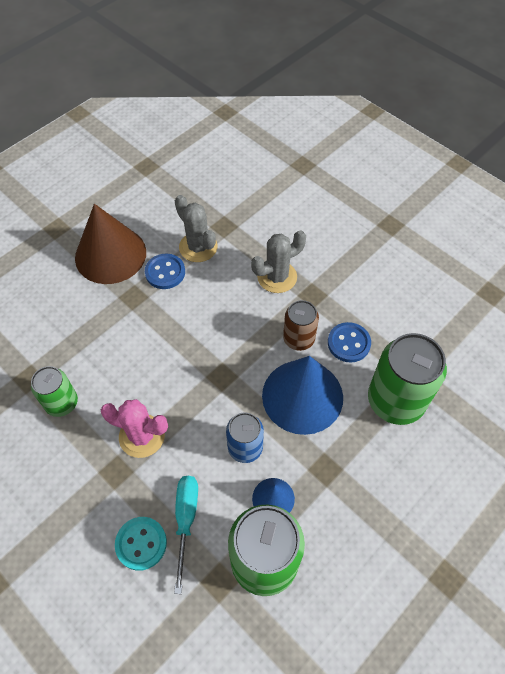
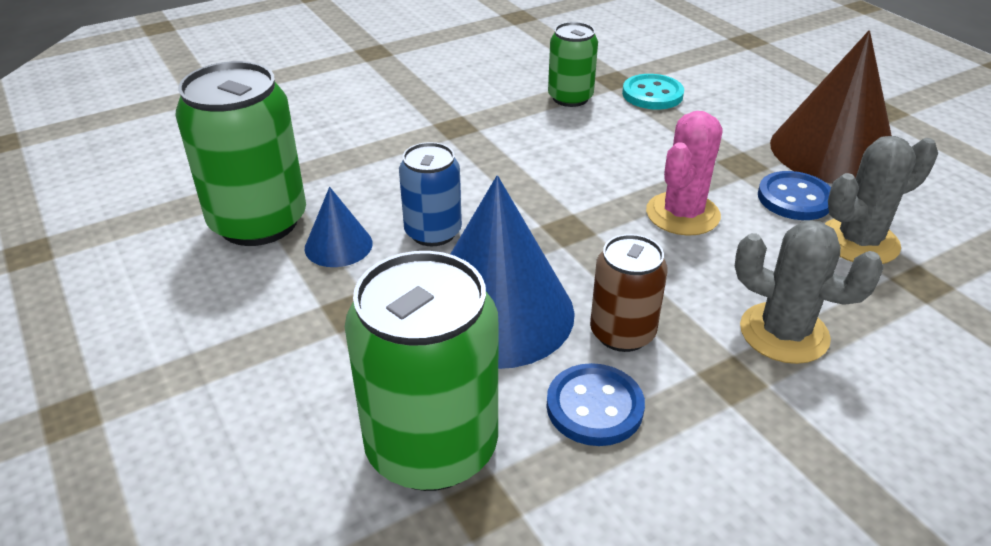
camera: 105 degrees right, 20 degrees down
pink cactus [101,399,168,458] -> pink cactus moved to [646,111,723,236]
turquoise button [115,517,167,571] -> turquoise button moved to [622,74,684,109]
turquoise screwdriver [174,476,198,594] -> none
grey cactus [251,230,306,293] -> grey cactus turned 45 degrees counterclockwise [735,220,884,364]

